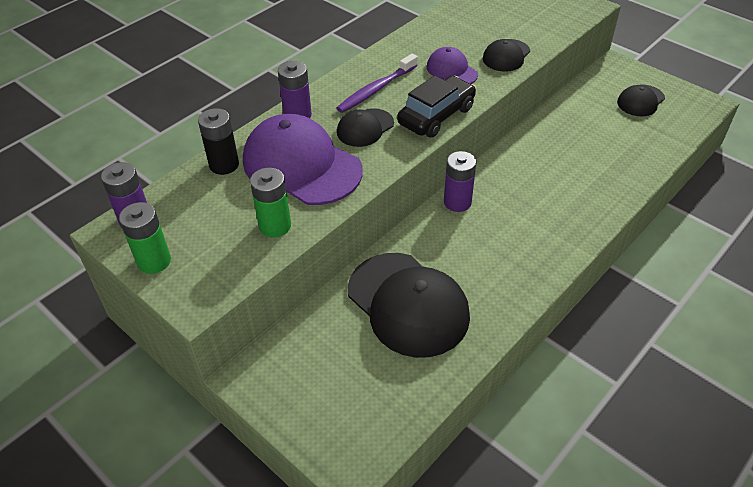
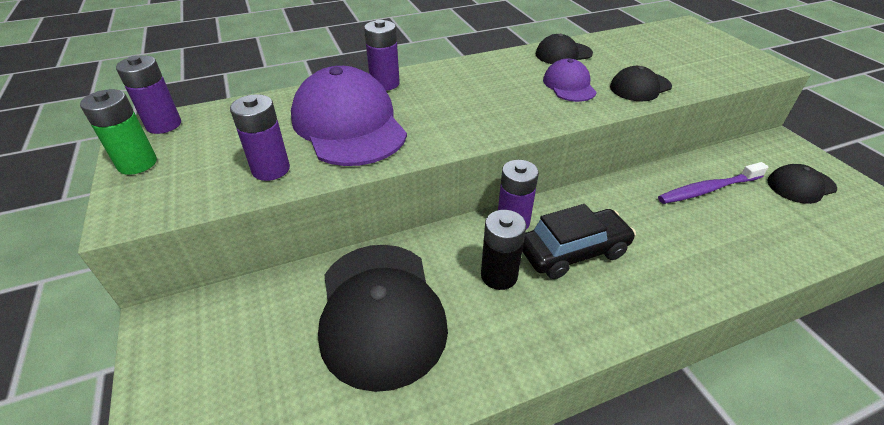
camera: 25 degrees right, 5 degrees down
black battery [198,108,239,175] -> black battery moved to [481,210,526,290]
green battery [250,168,291,237] -> purple battery [230,94,290,181]
purple toothbrush [337,53,418,113] -> purple toothbrush moved to [658,162,768,204]
black cap [337,108,394,147] -> black cap moved to [535,34,593,64]
black car [397,75,476,138] -> black car moved to [522,204,636,279]

